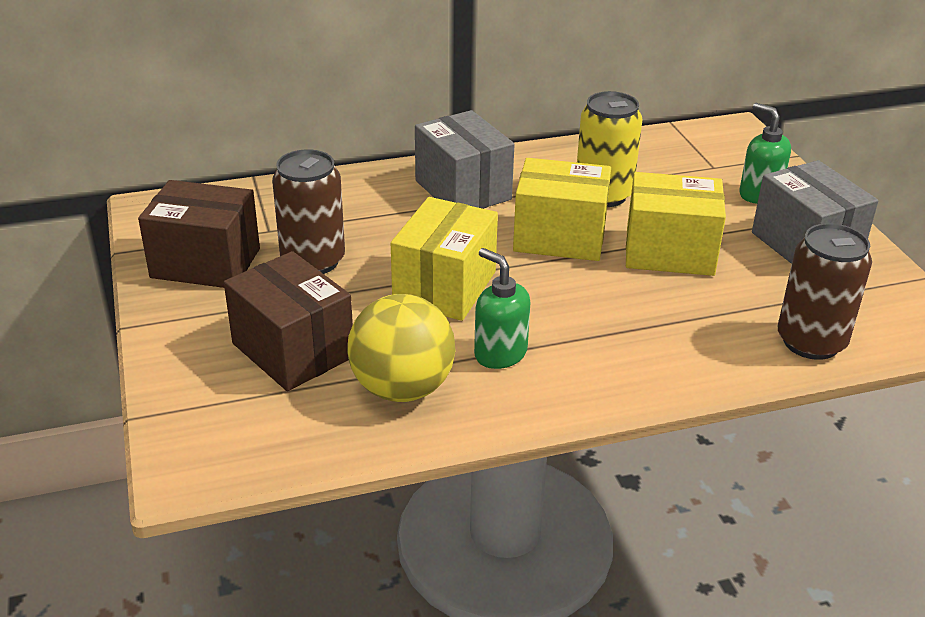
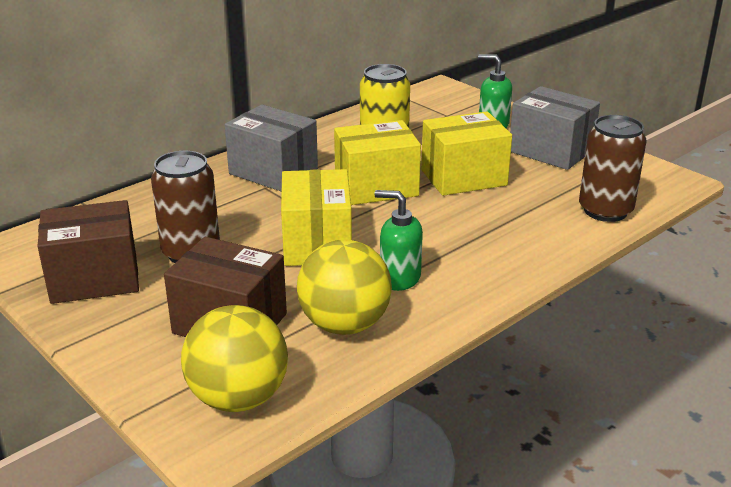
camera: 25 degrees left, 5 degrees down
none -> yellow ball [181,305,288,412]

